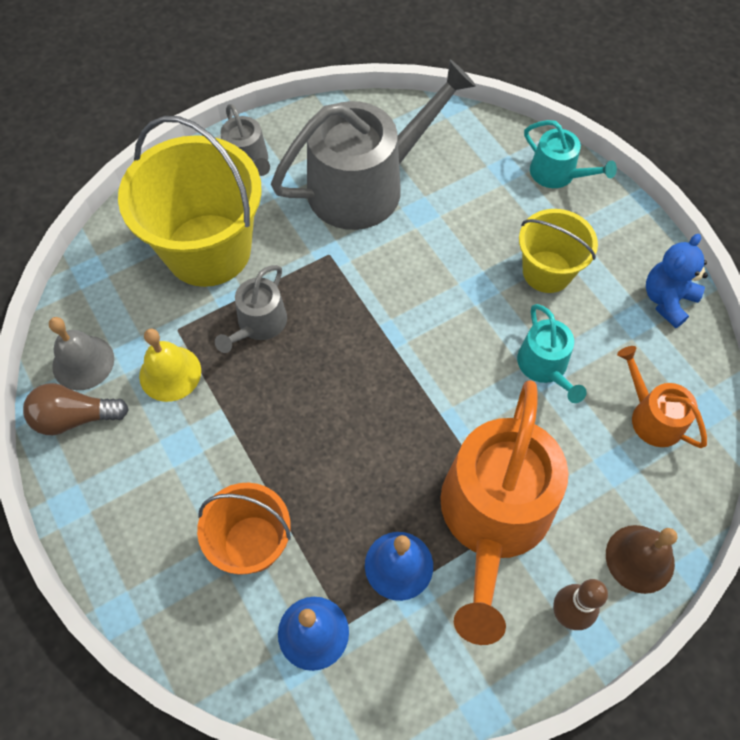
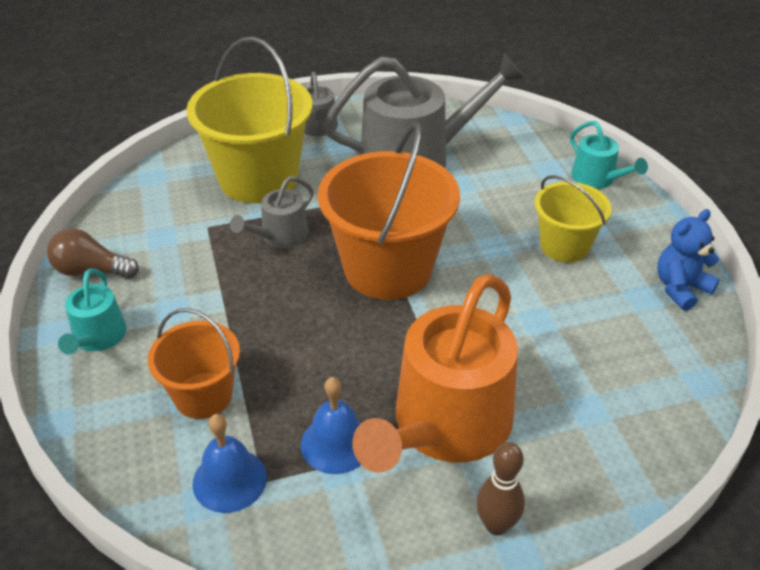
camera: 15 degrees right, 20 degrees down
grey bell [49,317,114,390] -> none
yellow bell [139,329,201,402] -> none
turquoise watering can [517,304,587,403] -> turquoise watering can moved to [58,268,127,355]
brown bell [606,525,678,594] -> none
orange watering can [617,346,707,448] -> none
none -> orange bucket [318,122,460,300]

